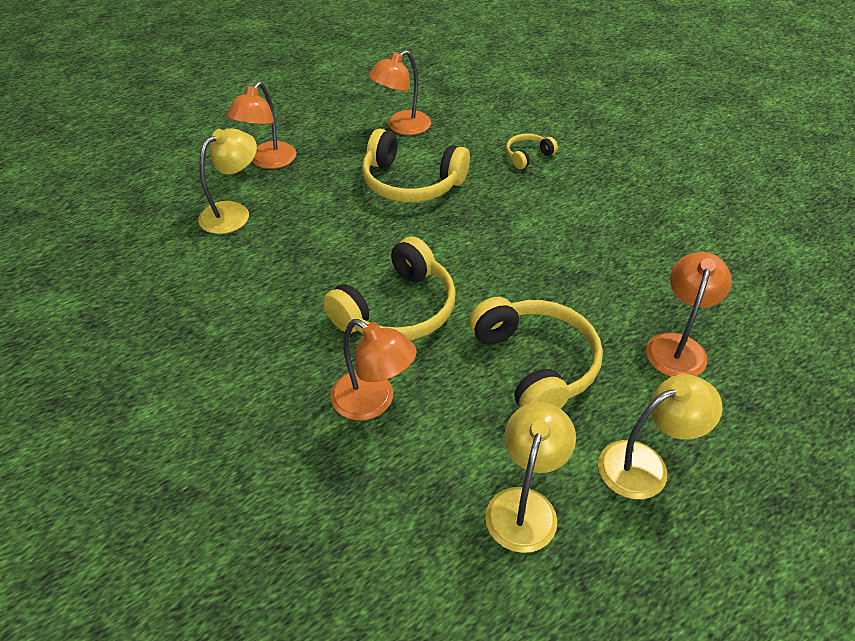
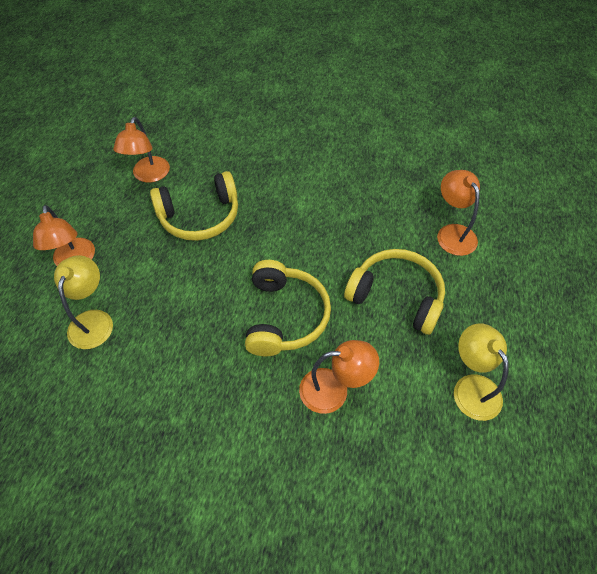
camera: 40 degrees left, 10 degrees up
yellow headphones [506,134,558,169] -> none
yellow lamp [598,374,723,499] -> none

